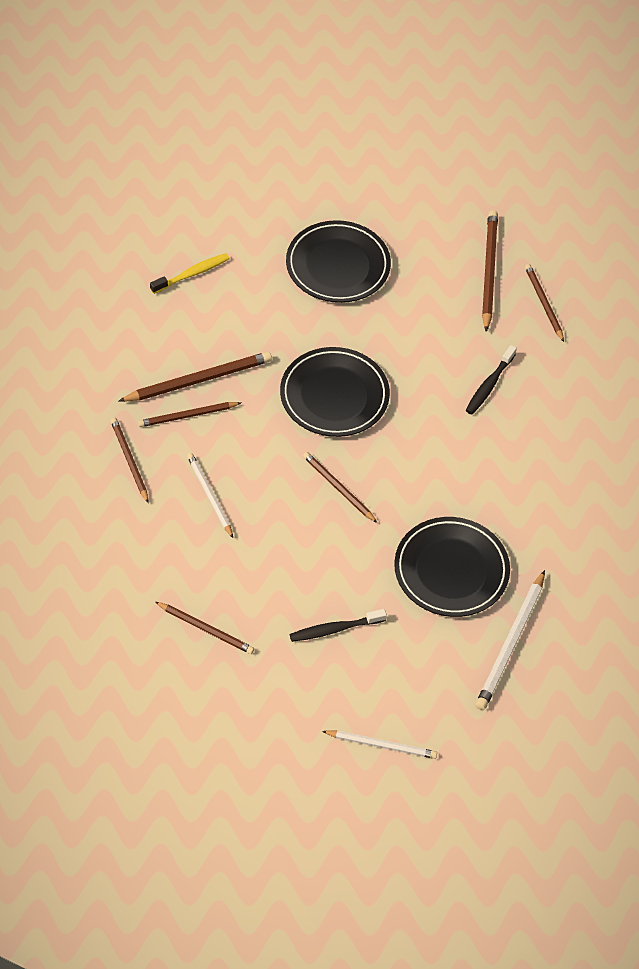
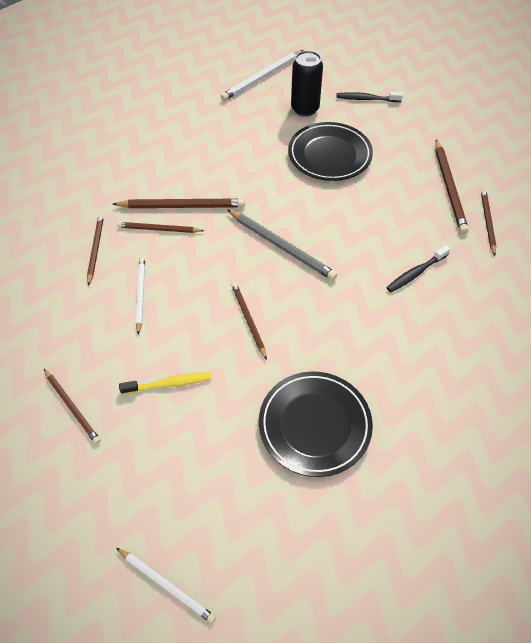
camera: 25 degrees right, 0 degrees up
yellow toothbrush [150,253,230,294] -> yellow toothbrush moved to [119,372,211,395]
black plate [280,347,390,437] -> grey pencil [228,210,337,280]
black toothbrush [290,609,387,642] -> black toothbrush moved to [336,92,403,102]
white pencil [475,570,545,710] -> white pencil moved to [221,50,303,101]
brown pencil [482,210,498,332] -> brown pencil turned 150 degrees clockwise [435,139,469,234]
none -> black can [291,51,323,116]

